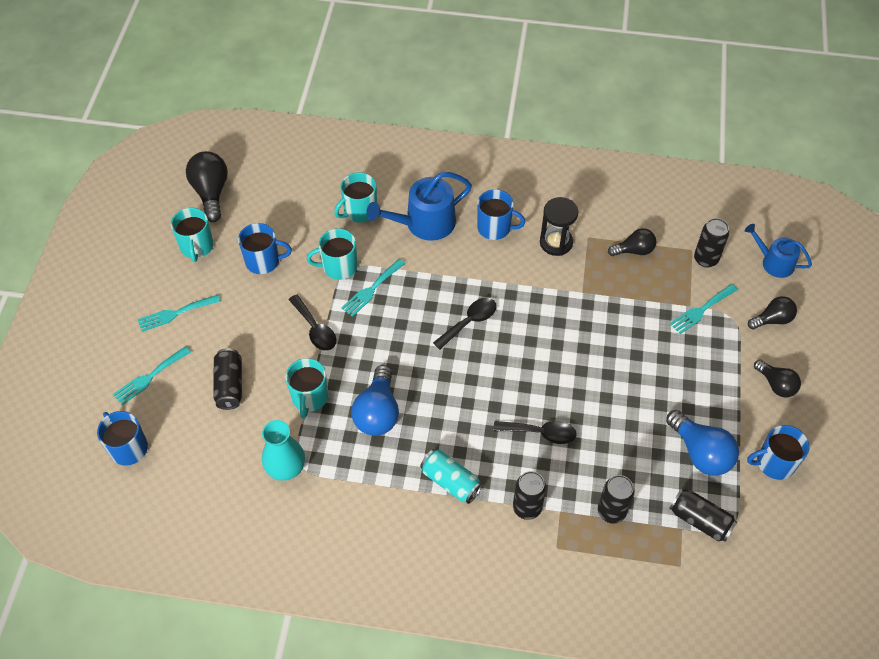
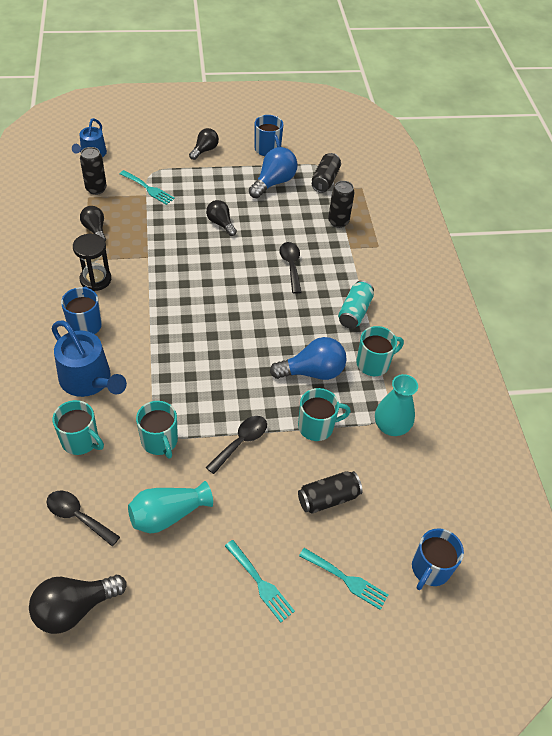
camera: 110 degrees left, 5 degrees down
turquoise mug [171,208,213,262] -> turquoise mug moved to [356,326,404,376]
blue mug [238,223,292,274] -> turquoise vase [128,481,213,534]
turquoise fork [341,259,405,317] -> none
black spoon [433,298,497,349] -> black spoon moved to [46,491,120,546]
black can [513,471,546,520] -> none
black light bulb [748,296,797,329] -> black light bulb moved to [206,200,237,236]

